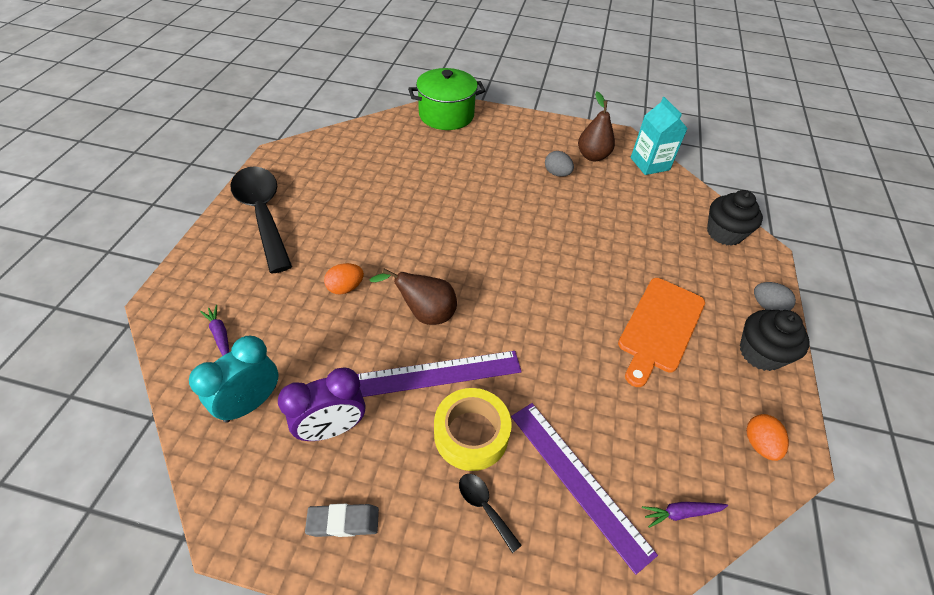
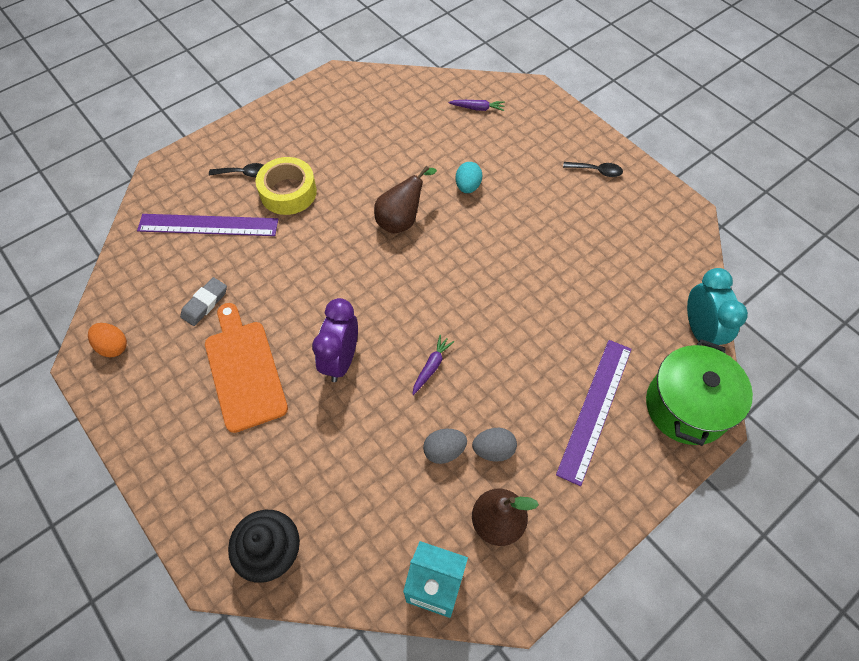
camera: 130 degrees right, 10 degrees up
turquoise clock [189,336,278,423] -> turquoise clock moved to [687,268,748,345]
black spoon [230,166,292,274] -> black spoon [563,162,623,177], size x0.40
purple clock [278,367,365,441] -> purple clock moved to [312,298,358,382]
grey eraser [305,504,379,537] -> grey eraser moved to [180,277,227,326]
orange egg [324,263,364,295] -> turquoise egg [456,162,483,193]
purple ruler [357,351,522,397] -> purple ruler moved to [556,340,632,486]
purple carrot [642,502,728,528] -> purple carrot moved to [412,335,454,395]
black cupcake [740,310,810,371] -> none
grey egg [754,282,796,311] -> grey egg moved to [423,429,467,464]

